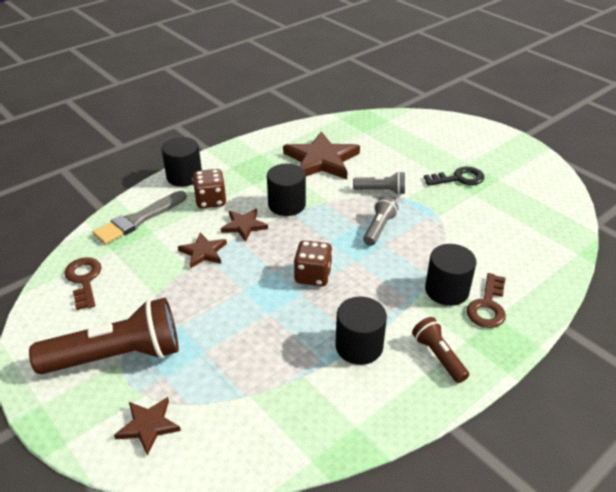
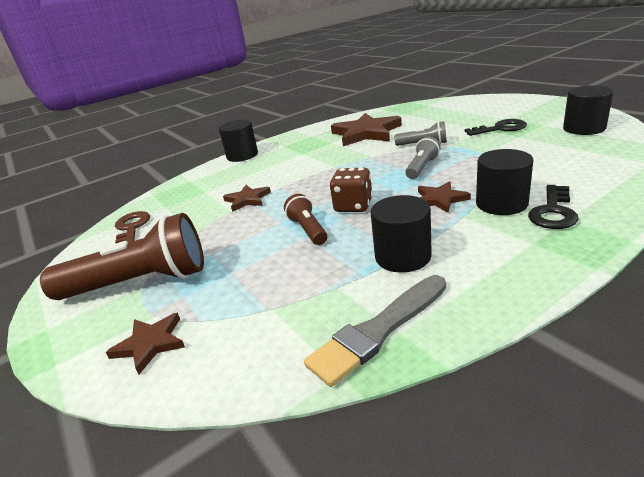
camera: 10 degrees right, 10 degrees down
grey brush [93,191,187,245] -> grey brush moved to [304,275,446,387]
brown dice [192,169,227,208] -> none
brown star [221,209,268,242] -> brown star moved to [418,181,471,213]
black cylinder [267,163,306,216] -> black cylinder moved to [563,86,613,135]
brown flashlight [412,317,469,383] -> brown flashlight moved to [284,194,327,245]
brown key [466,273,506,328] -> black key [528,185,579,229]

